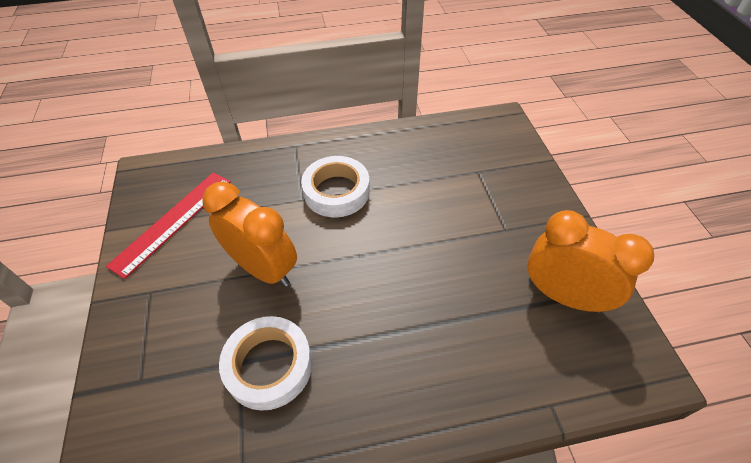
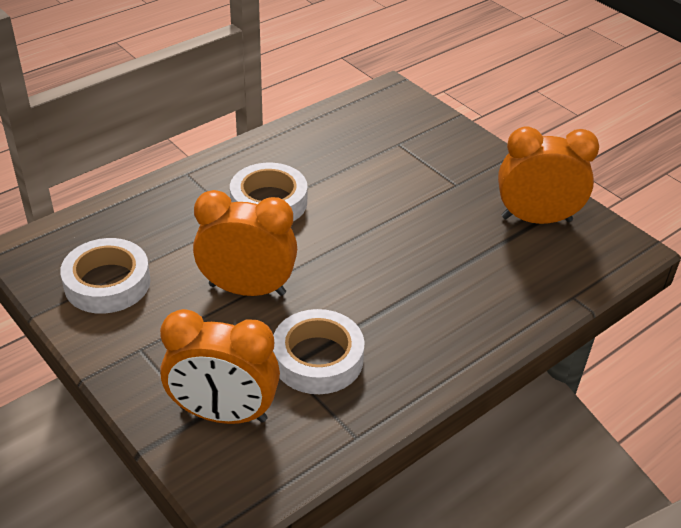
camera: 30 degrees left, 10 degrees down
red ruler [106,172,231,279] -> white tape [60,238,151,314]
none -> orange clock [160,309,280,424]

